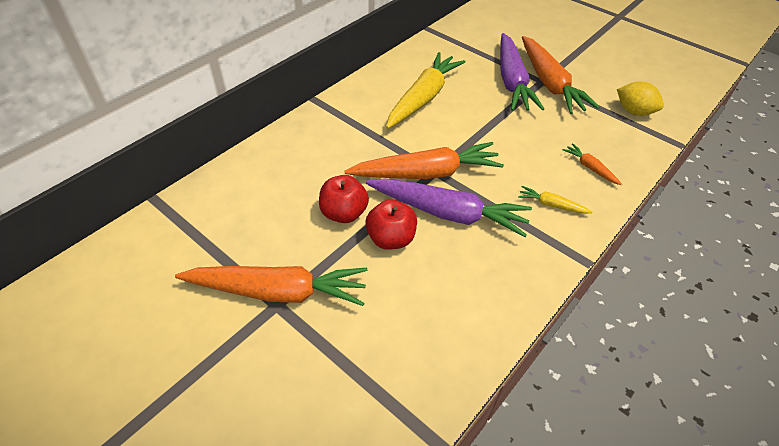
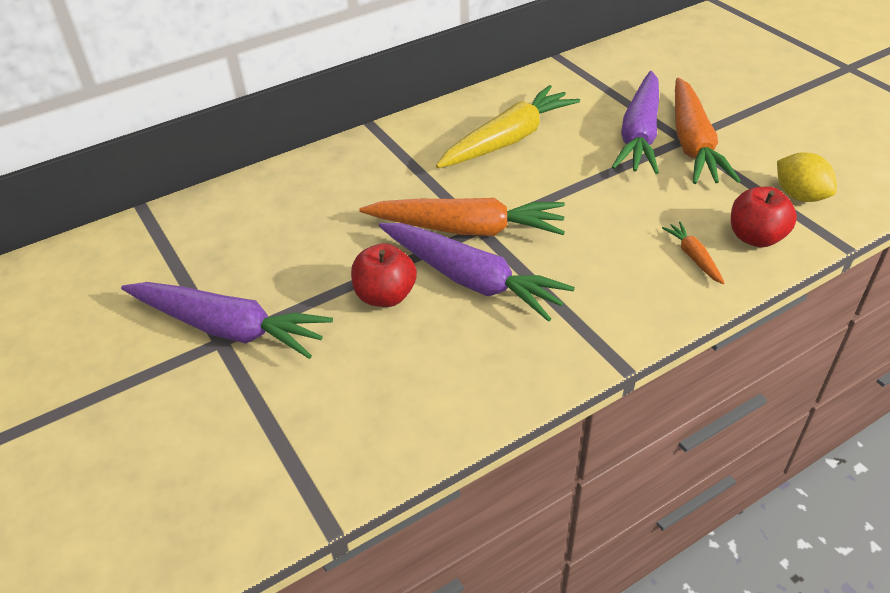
camera: 20 degrees right, 5 degrees down
orange carrot [175,266,367,306] -> purple carrot [121,282,333,359]
red apple [319,175,369,223] -> red apple moved to [731,187,797,247]
yellow carrot [518,186,593,214] -> none

